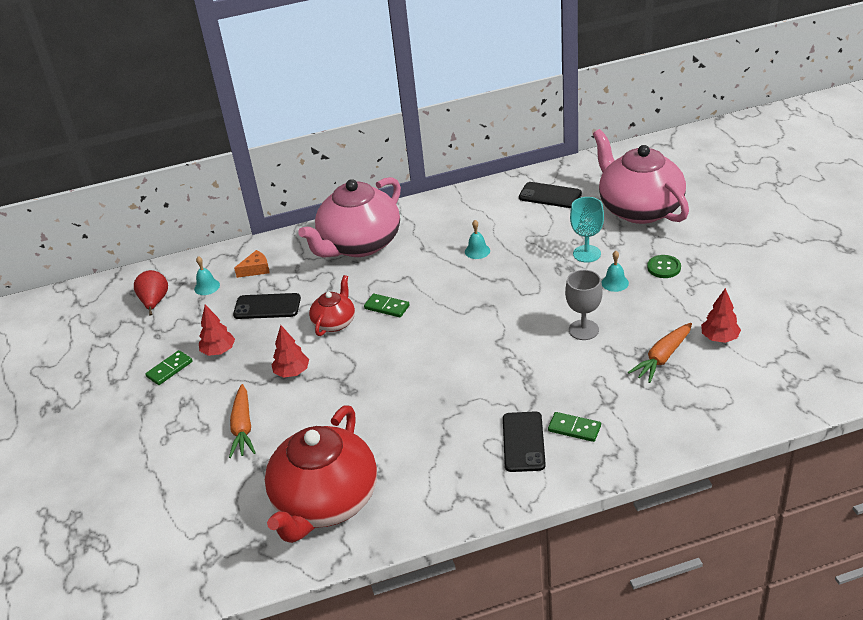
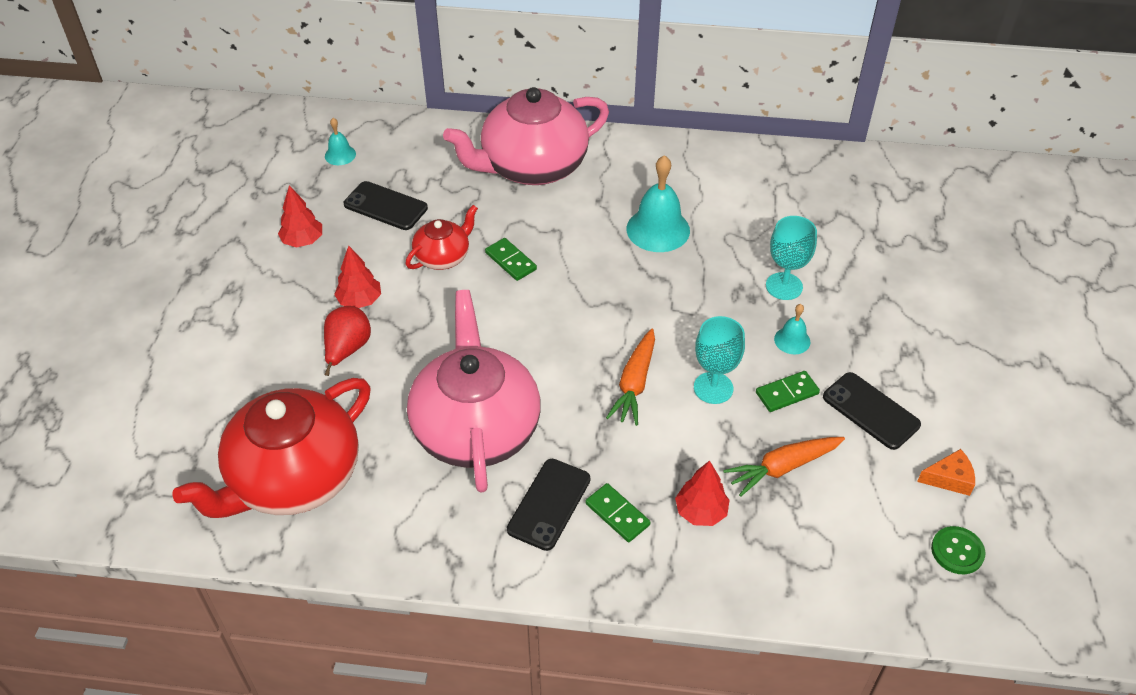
camera: 20 degrees right, 10 degrees up
red pear [134,270,168,316] -> red pear moved to [324,306,371,376]
green domino [145,350,193,385] -> green domino moved to [756,371,820,412]
orange carrot [229,384,256,458] -> orange carrot moved to [606,328,655,426]
orange cheese [234,250,270,278] -> orange cheese moved to [917,449,975,496]
turquoise bell [465,220,490,259] -> turquoise bell [627,155,690,252], size x1.92
black phone [519,182,582,208] -> black phone moved to [823,372,921,450]
grey goblet [565,270,602,340] -> turquoise goblet [694,316,745,404]
pink teapot [593,129,689,224] -> pink teapot moved to [407,290,541,493]
green button [647,255,681,278] -> green button moved to [931,526,985,574]
red tree [701,288,741,343] -> red tree moved to [675,460,730,526]

